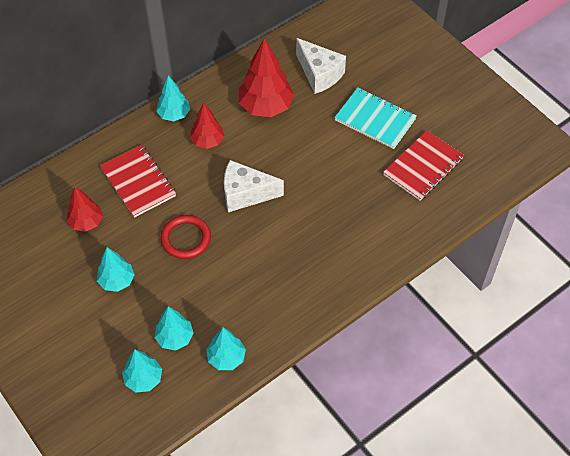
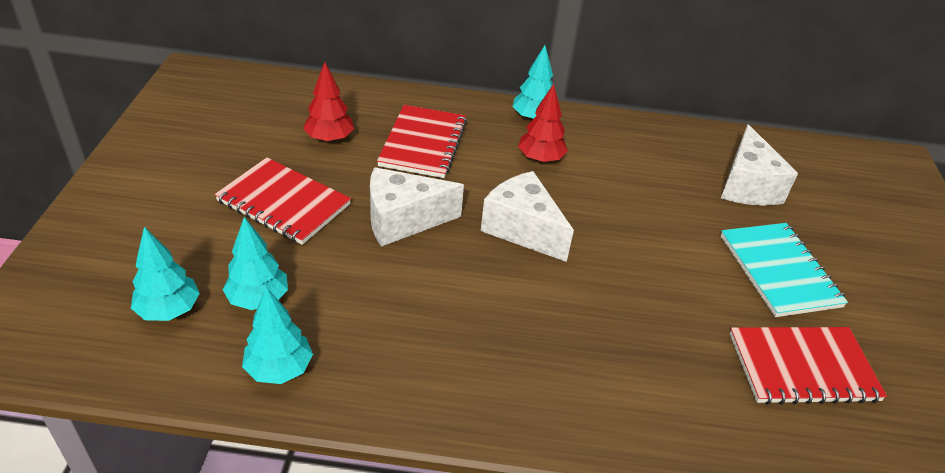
camera: 40 degrees right, 15 degrees down
turquoise tree [97,247,135,292] -> red notebook [214,157,351,245]
red ring [160,215,211,259] -> white cheese [370,167,464,247]
red tree [239,39,294,117] -> none

